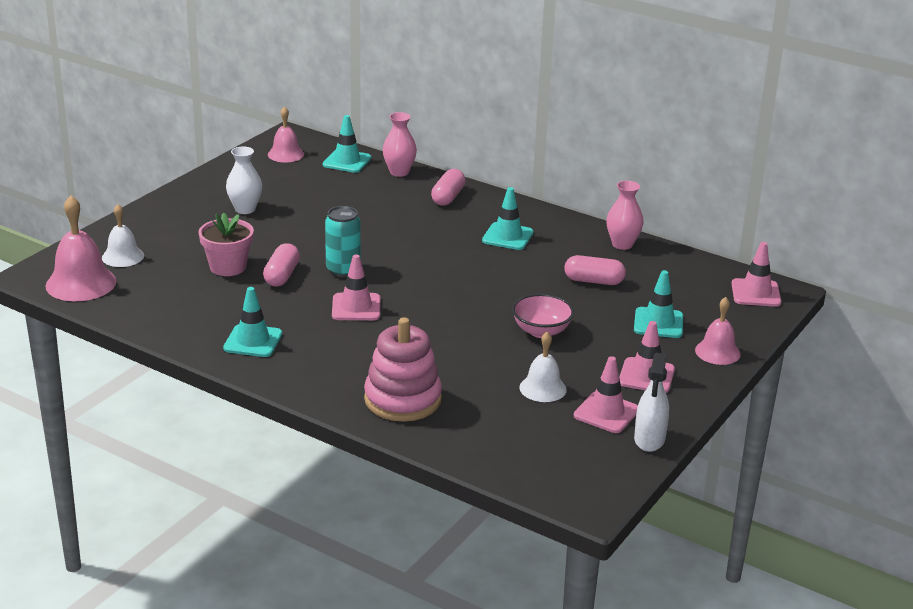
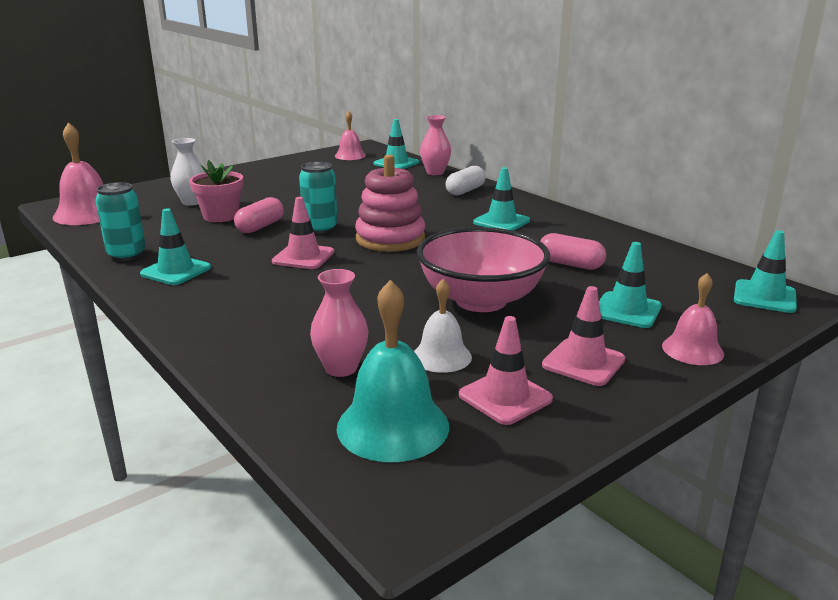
camera: 20 degrees right, 5 degrees down
white bell [102,204,144,267] -> none
white vase [226,147,262,214] -> white vase moved to [171,138,206,206]
pink stacking toy [364,317,442,422] -> pink stacking toy moved to [355,154,425,252]
pink capsule [431,169,466,206] -> white capsule [446,166,486,195]
pink bowl [512,294,574,338] -> pink bowl [417,227,550,312], size x1.79
pink vase [606,181,644,250] -> pink vase moved to [310,269,369,377]
white spray bottle [634,353,669,452] -> none
pink traffic cone [731,242,781,307] -> turquoise traffic cone [734,230,797,313]
none -> turquoise can [95,182,146,261]
none -> turquoise bell [336,280,449,462]

